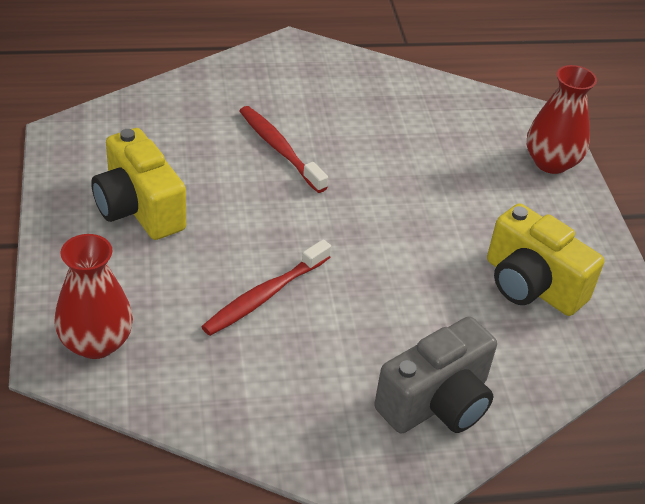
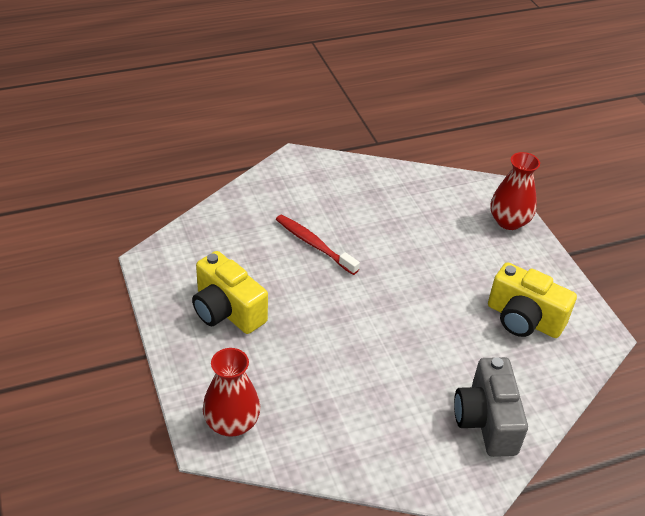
camera: 10 degrees left, 0 degrees up
red toothbrush [201,239,331,336] -> none
grey camera [374,316,497,434] -> grey camera turned 135 degrees clockwise [454,357,528,457]

